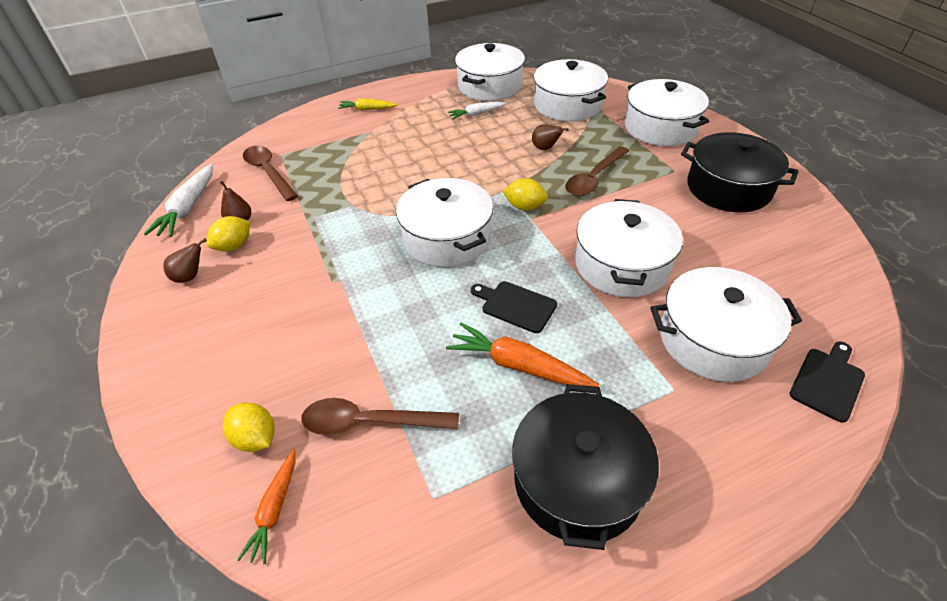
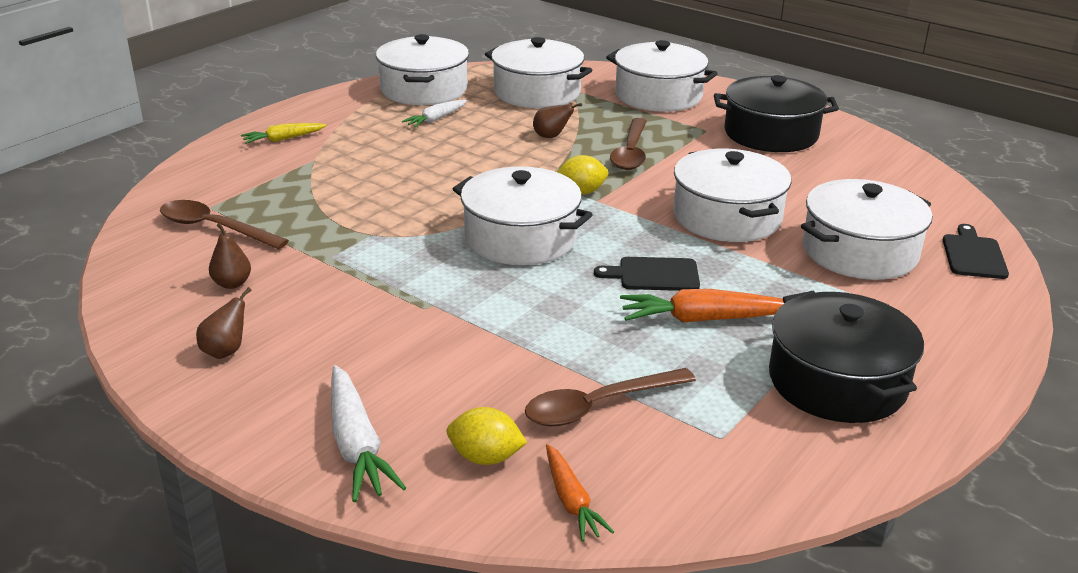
camera: 30 degrees left, 15 degrees down
white carrot [144,164,213,237] -> white carrot moved to [331,365,406,502]
yellow lemon [206,216,250,252] -> none

